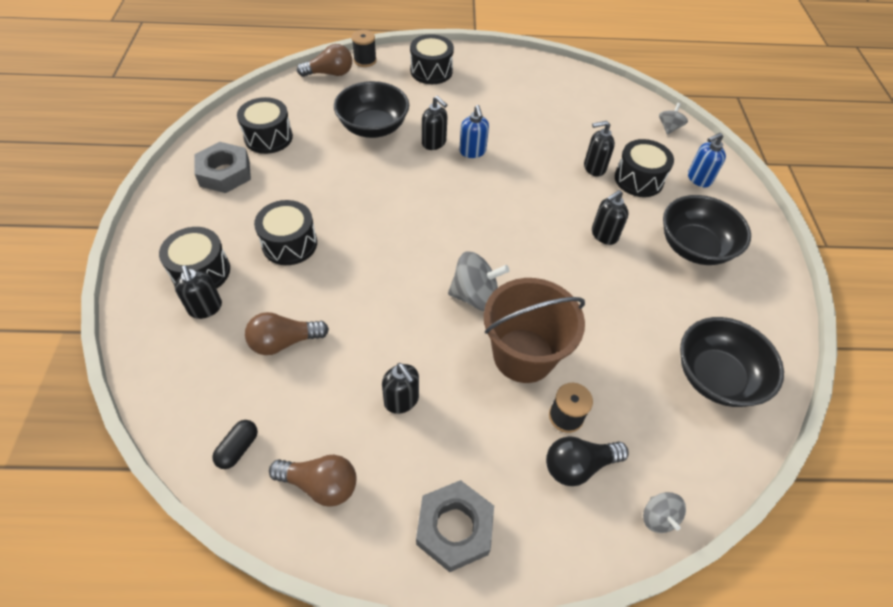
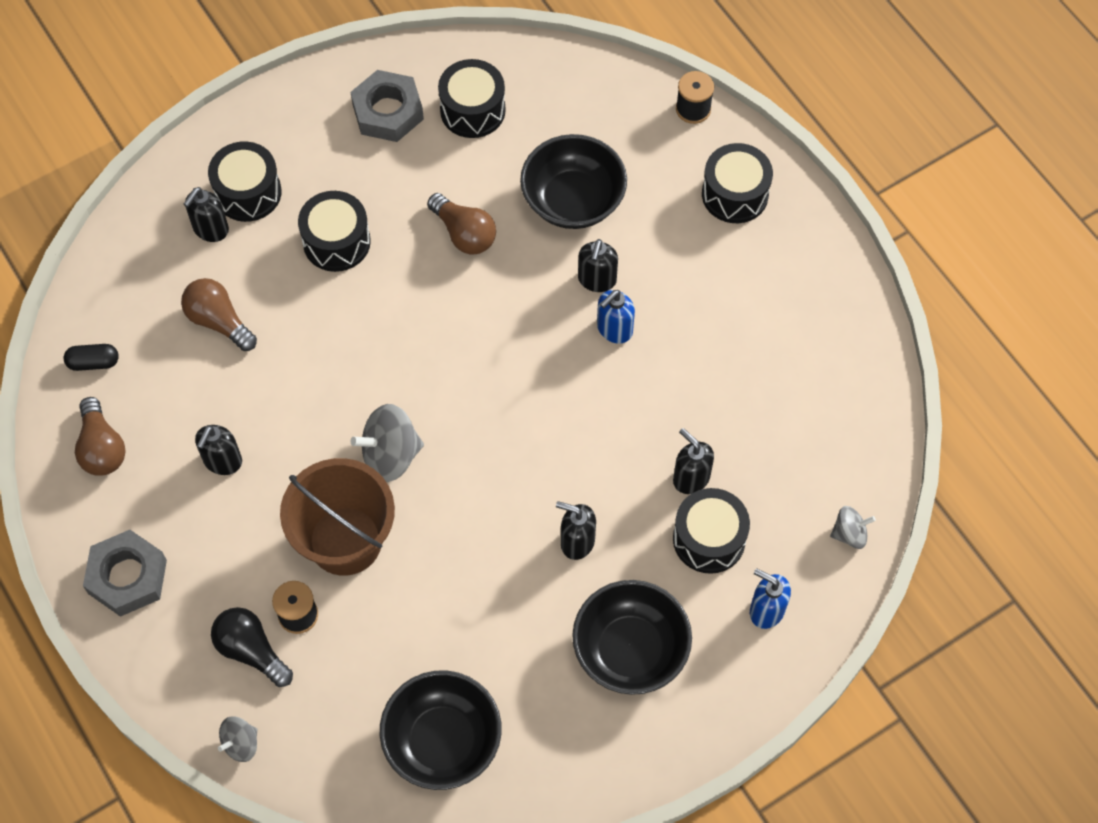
camera: 60 degrees right, 10 degrees up
brown light bulb [297,44,352,77] -> brown light bulb moved to [427,193,496,254]
grey spinning top [448,251,510,311] -> grey spinning top turned 105 degrees clockwise [351,404,424,482]

